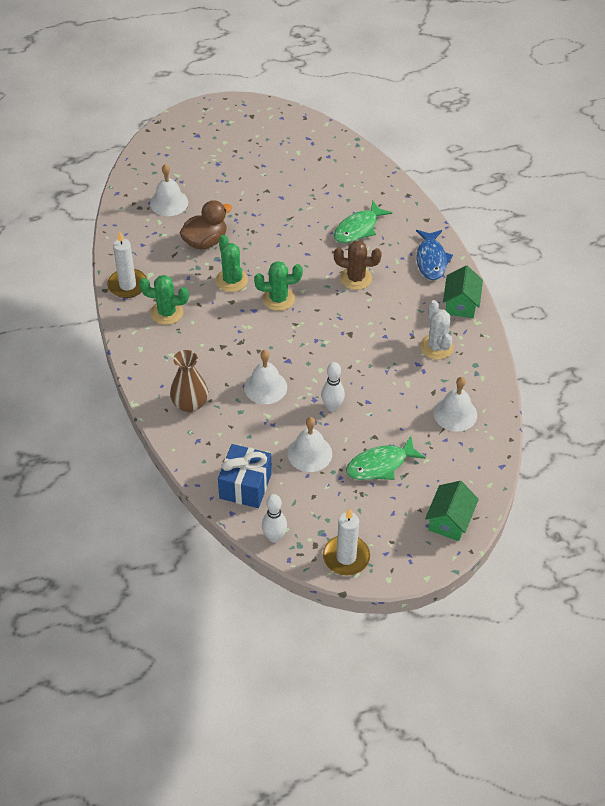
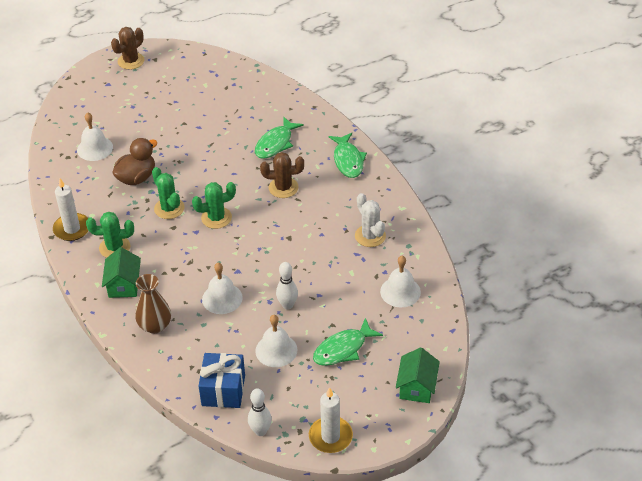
camera: 10 degrees left, 5 degrees down
blue fish [416,230,453,280] -> green fish [329,133,367,178]
green house [443,265,483,318] -> green house moved to [102,247,141,298]
none -> brown cactus [111,27,144,70]

